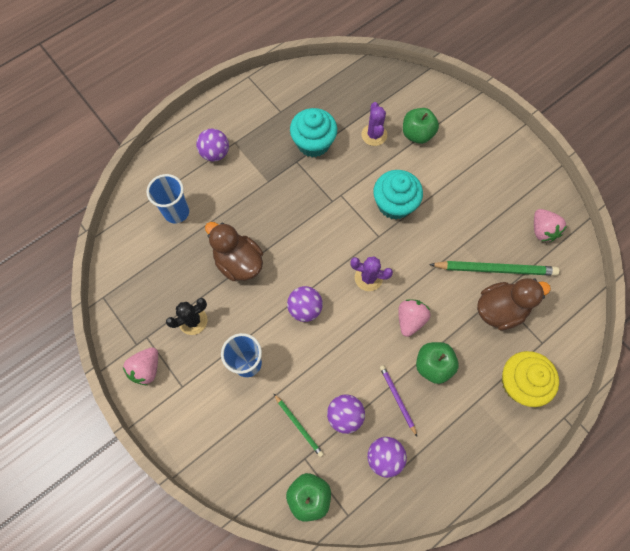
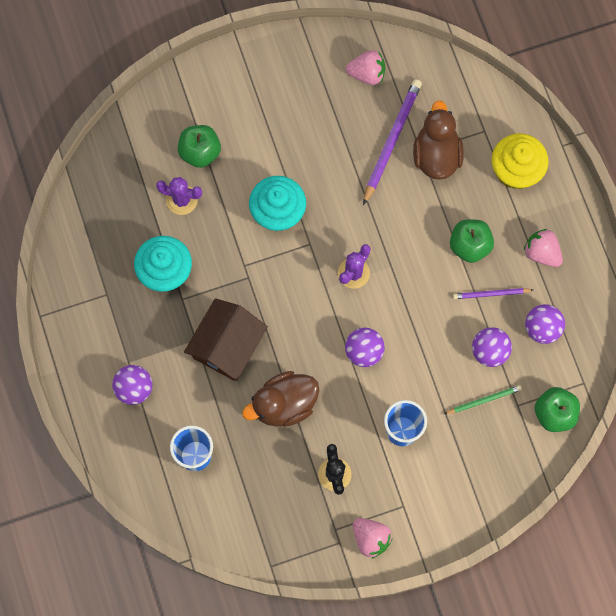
camera: 70 degrees left, 5 degrees up
pink strawberry [398,299,430,337] -> pink strawberry moved to [524,229,563,267]
green pencil [429,261,559,276] -> purple pencil [363,79,422,205]
none -> brown house [184,298,268,381]

